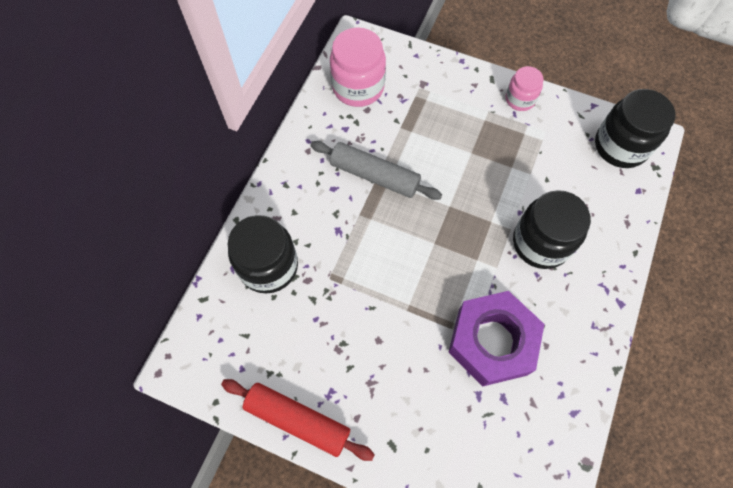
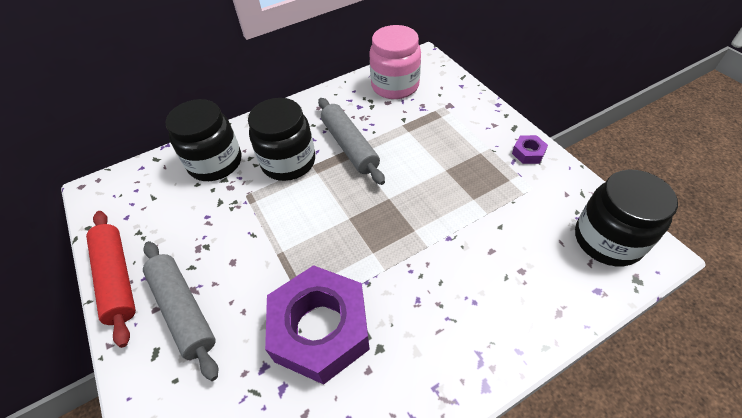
camera: 40 degrees right, 15 degrees down
pink jar [506,66,544,111] -> purple nut [512,135,548,164]
black jar [513,190,591,269] -> black jar moved to [248,98,315,181]
none -> grey rolling pin [143,241,218,381]

